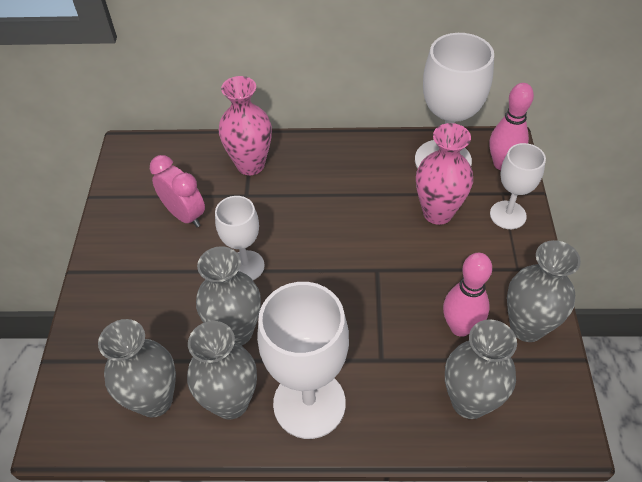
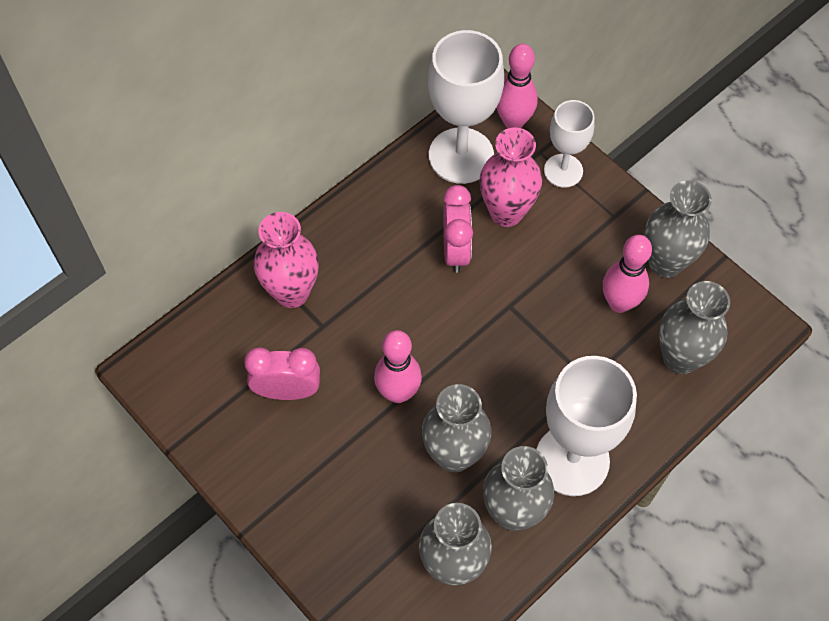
camera: 45 degrees left, 10 degrees up
white goblet [215,196,265,280] -> pink bowling pin [374,330,422,403]
none -> pink clock [443,185,473,273]

